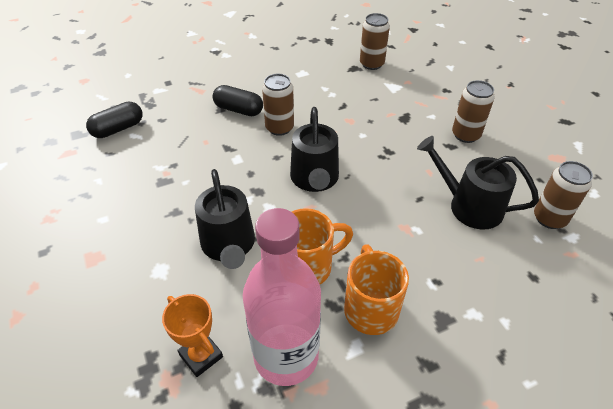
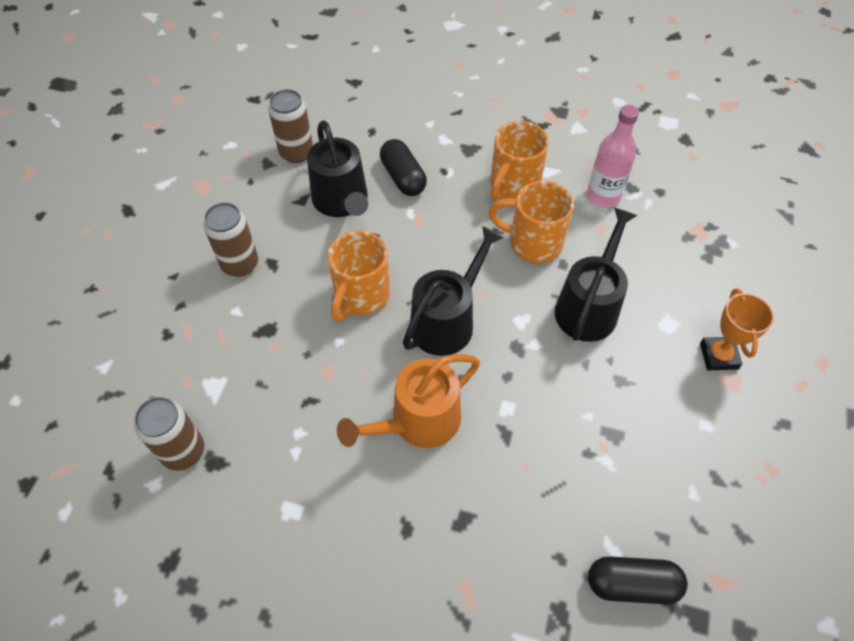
camera: 140 degrees left, 10 degrees up
orange trophy [162,294,223,377] -> orange trophy moved to [700,288,774,370]
black capsule [213,85,263,116] -> black capsule moved to [380,139,427,196]
pink bottle [243,208,321,386] -> pink bottle [587,105,639,208], size x0.61
brown can [262,74,294,136] -> orange watering can [337,354,480,448]
none -> orange mug [327,231,390,321]

